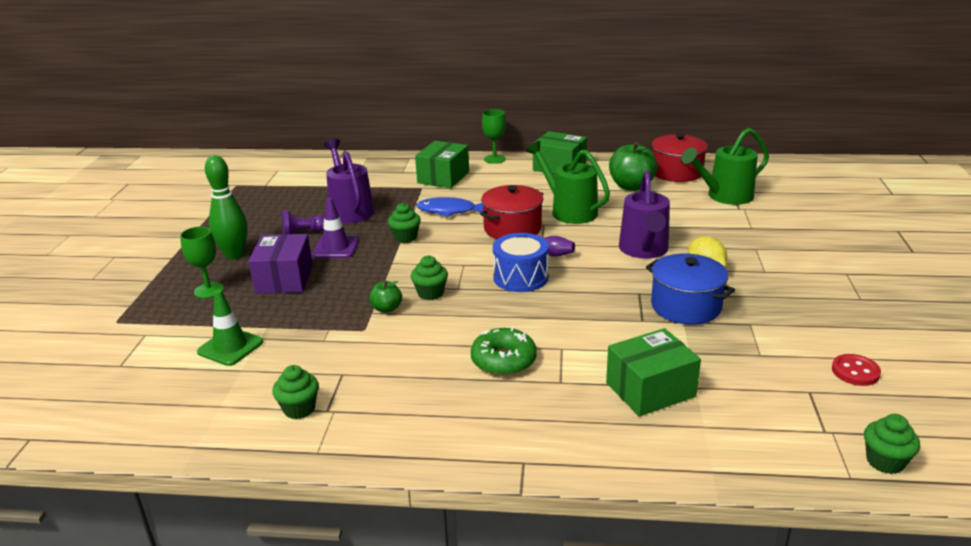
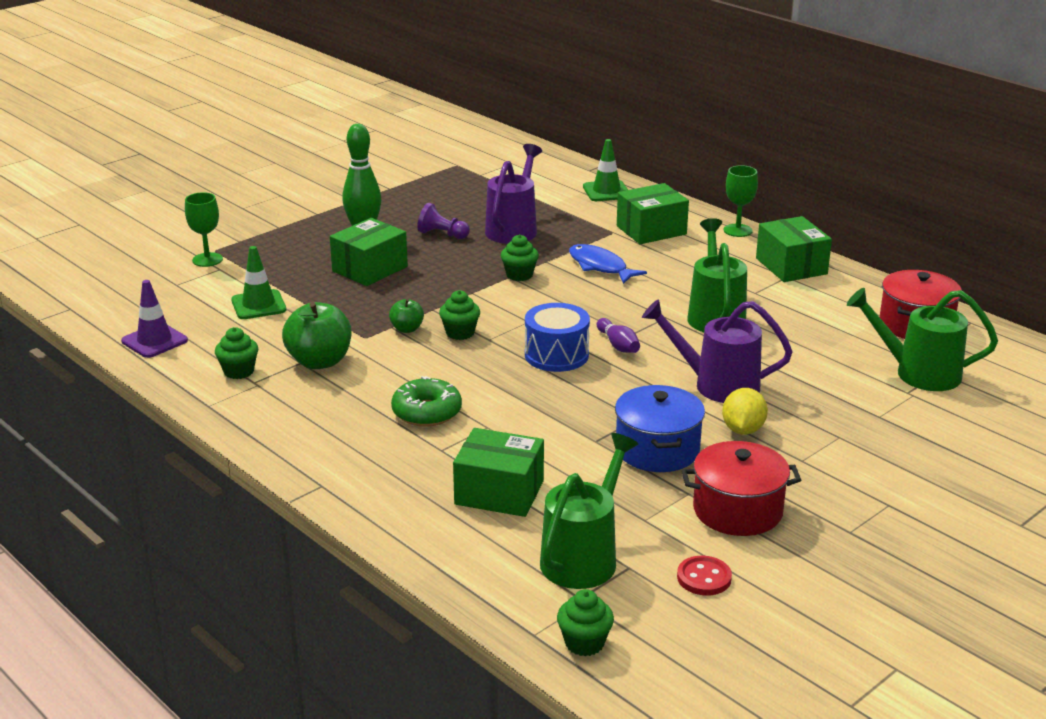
camera: 40 degrees right, 0 degrees up
green goblet [180,226,224,298] -> green goblet moved to [185,192,223,267]
purple box [248,234,313,294] -> green box [330,218,408,286]
purple traffic cone [312,198,359,258] -> purple traffic cone moved to [121,280,188,358]
red pot [480,185,544,239] -> red pot moved to [681,441,801,536]
green apple [609,142,658,191] -> green apple moved to [282,302,351,369]
purple watering can [619,170,670,259] -> purple watering can turned 60 degrees clockwise [642,299,793,403]
none -> green watering can [540,433,638,589]
none -> green traffic cone [583,139,628,201]

